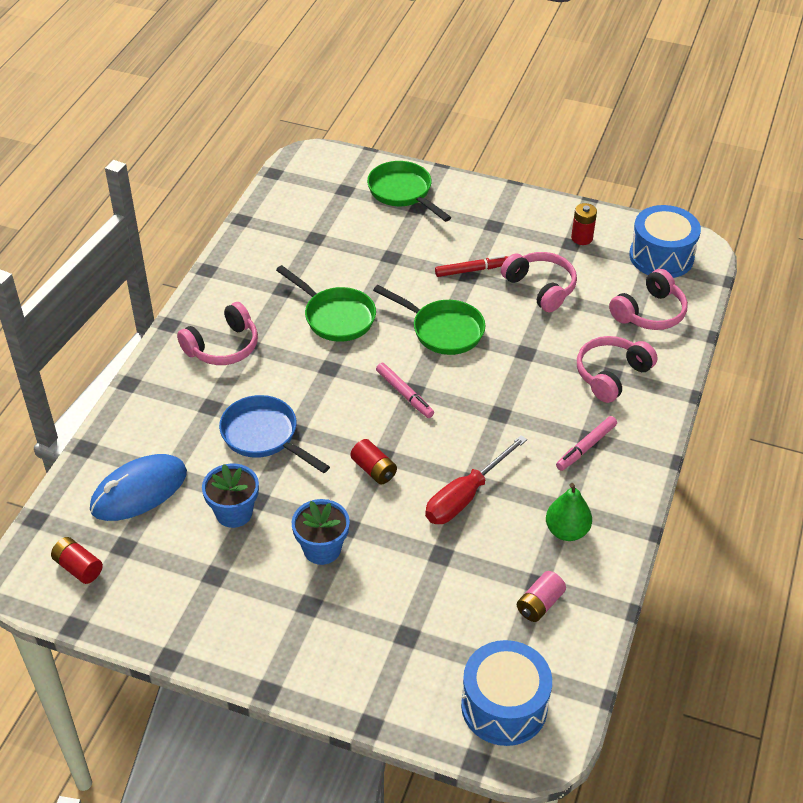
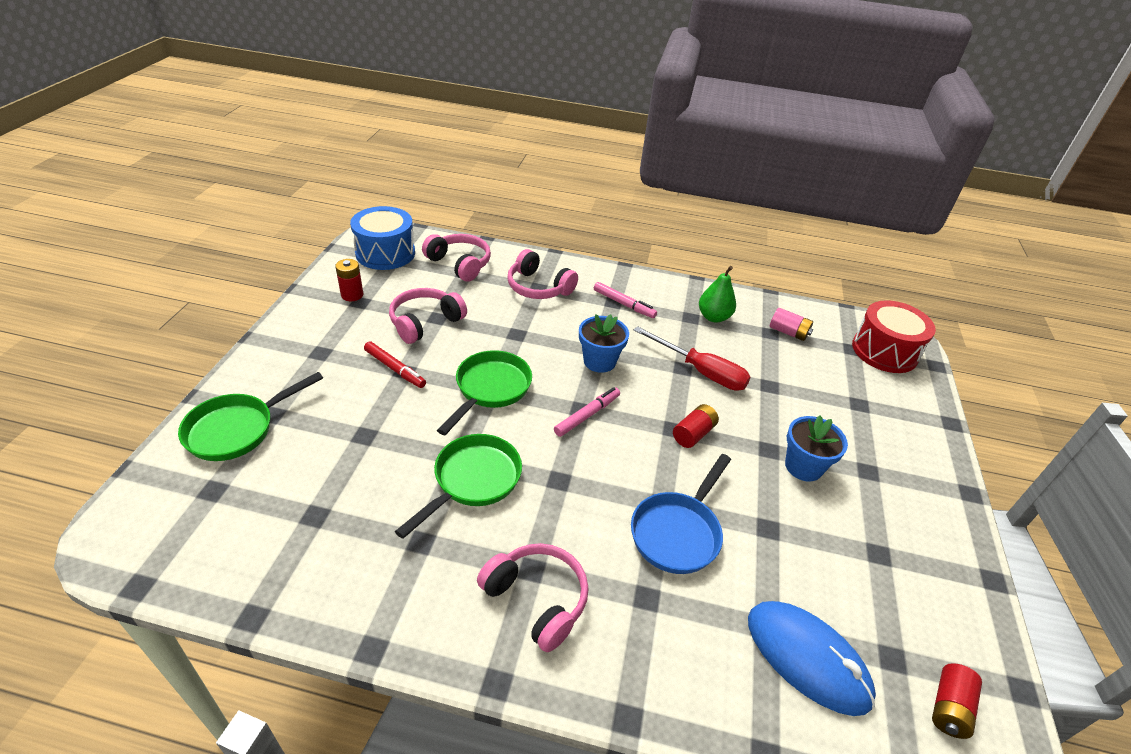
camera: 100 degrees left, 5 degrees down
blue flower pot [202,463,259,528] -> blue flower pot moved to [579,314,629,373]
red marker [435,255,508,277] -> red marker turned 150 degrees clockwise [364,341,426,388]
blue drum [461,640,552,746] -> red drum [852,300,936,373]

